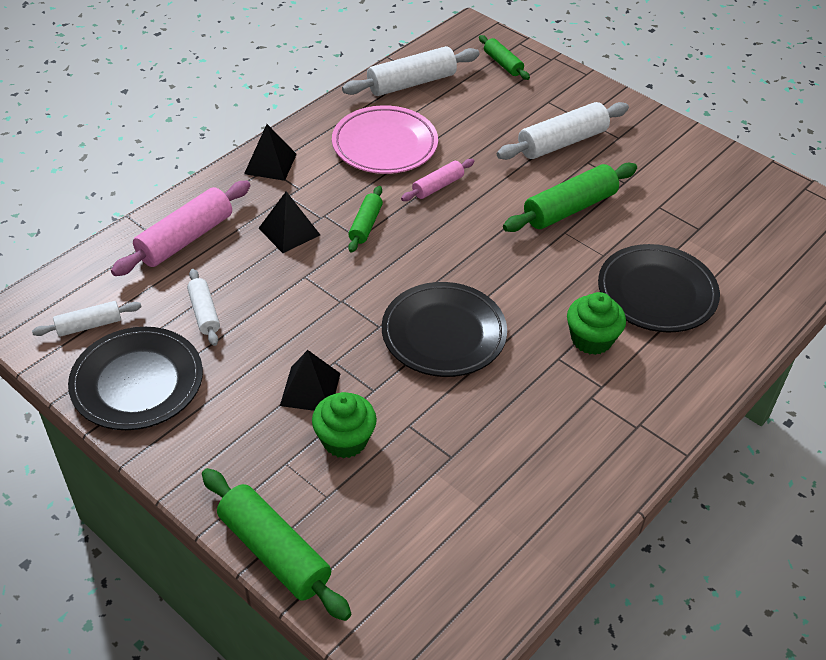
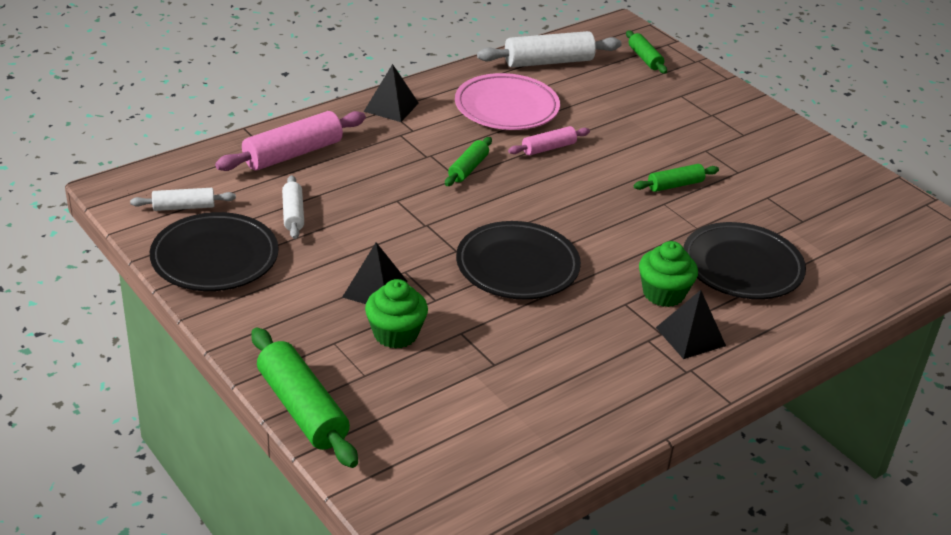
camera: 10 degrees right, 10 degrees down
black pyramid [259,191,320,253] -> black pyramid moved to [656,290,726,359]
white rolling pin [497,102,629,160] -> none
green rolling pin [503,163,637,232] -> green rolling pin [634,164,719,192], size x0.57

